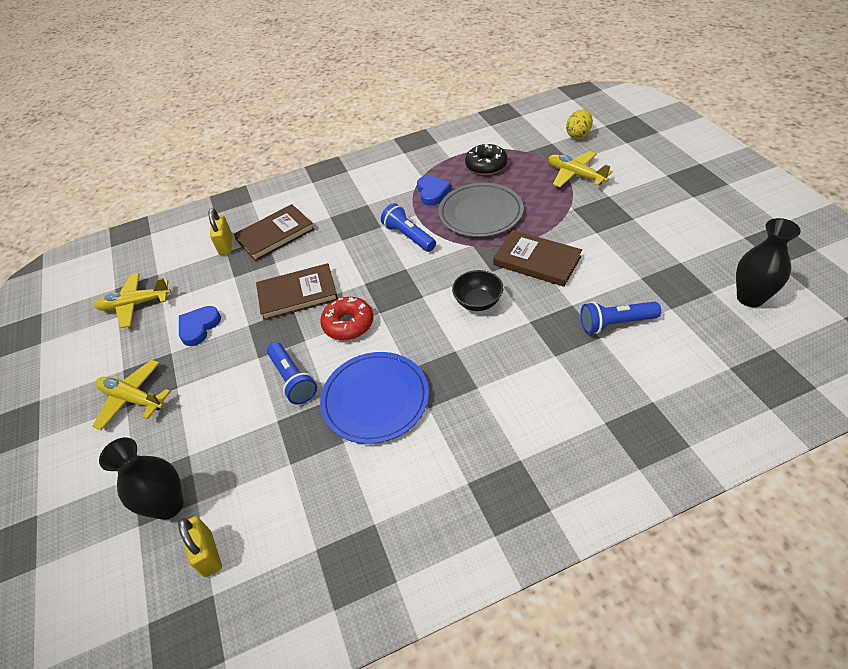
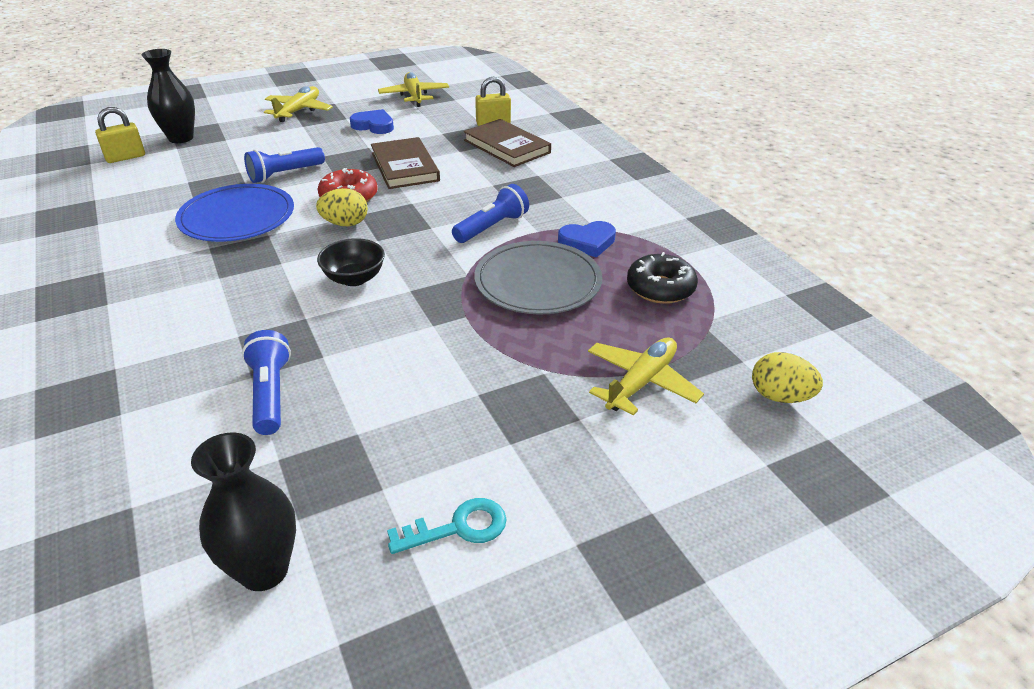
camera: 80 degrees right, 10 degrees down
brown book [493,230,582,287] -> none
none -> yellow egg [316,188,368,226]
none -> turquoise key [387,498,507,554]

